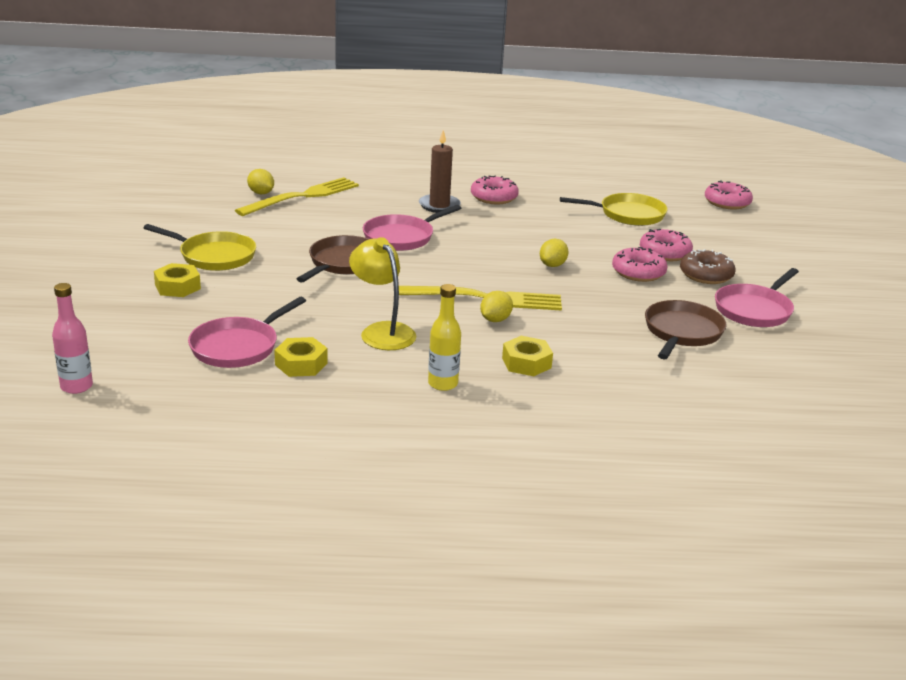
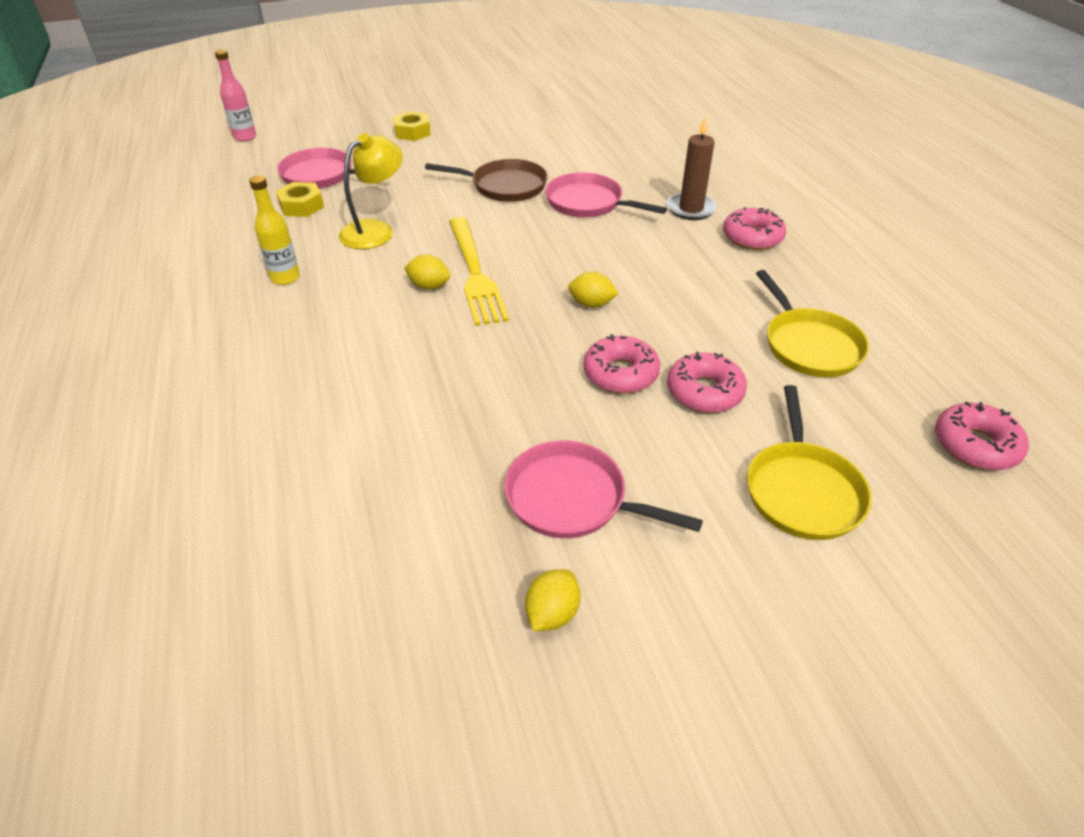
camera: 75 degrees right, 15 degrees up
yellow pan [144,224,256,271] -> yellow pan moved to [747,385,872,540]
yellow fork [235,177,359,216] -> none
yellow lemon [247,169,274,194] -> yellow lemon moved to [525,569,580,631]
yellow nut [502,336,553,376] -> none
brown pan [645,300,727,359] -> none
brown donut [680,249,736,284] -> none

